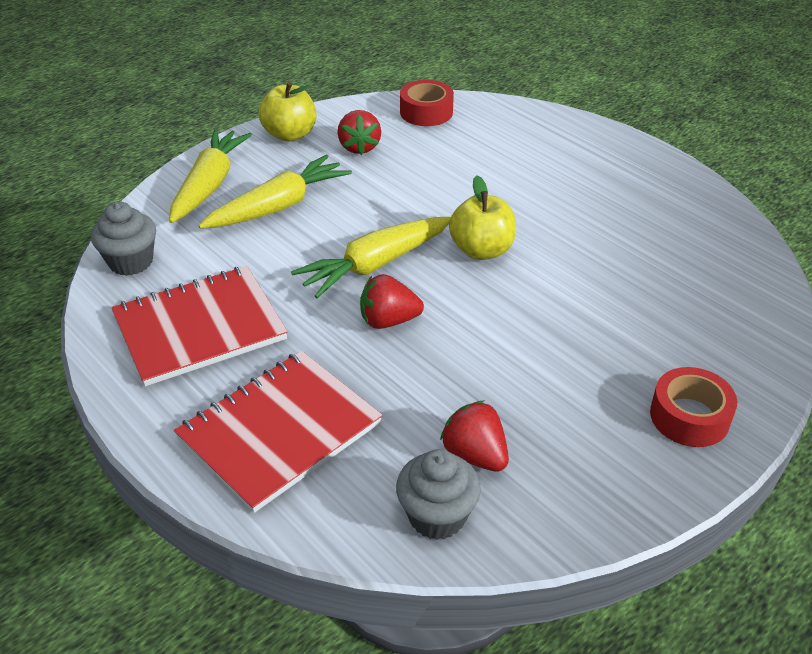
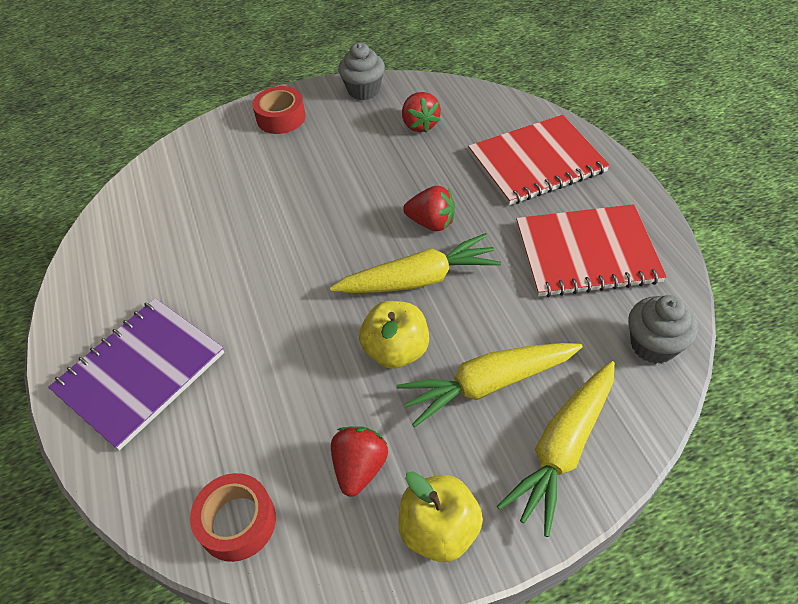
camera: 155 degrees left, 10 degrees up
grey cupcake [396,449,481,540] -> grey cupcake moved to [338,43,385,100]
yellow apple [449,176,516,260] -> yellow apple moved to [359,301,429,369]
none -> purple notebook [48,298,224,451]

